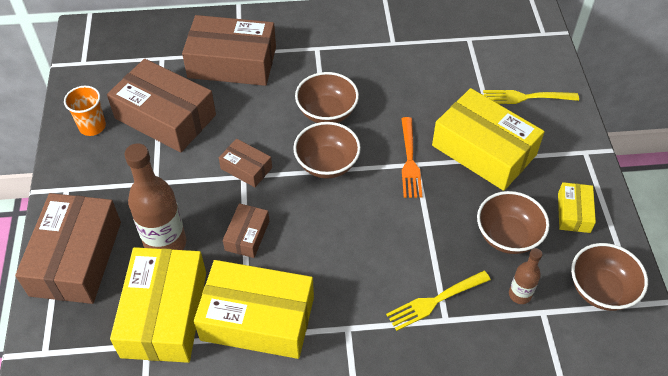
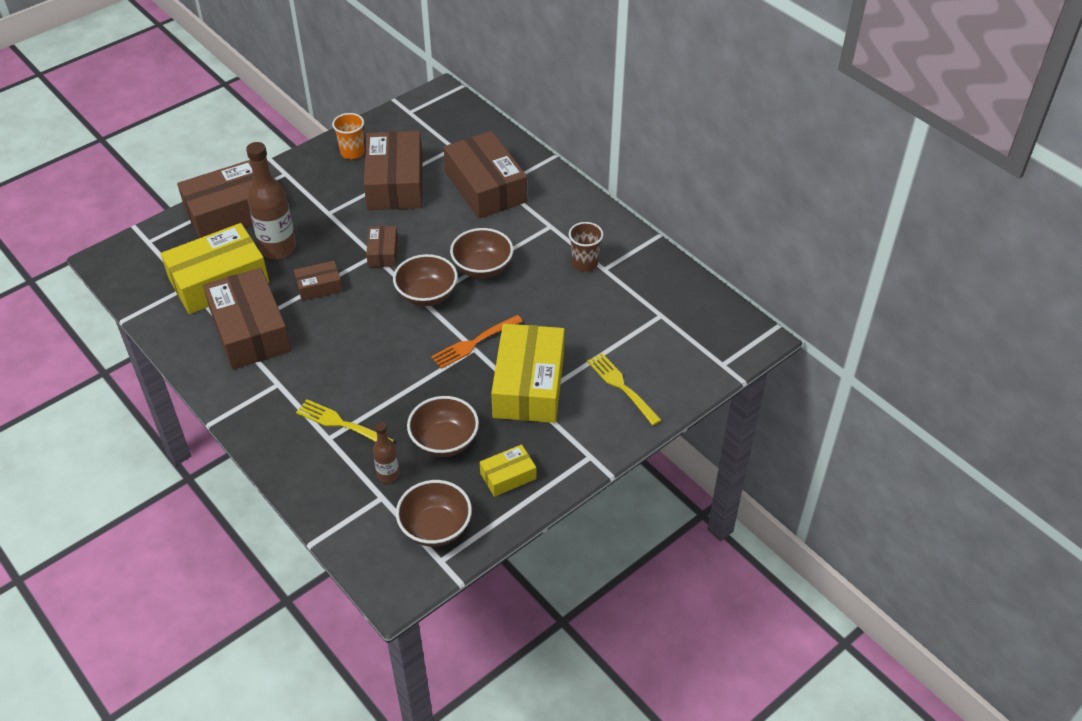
camera: 55 degrees right, 5 degrees down
yellow box [194,260,314,359] -> brown box [203,268,291,370]
none -> brown cup [569,222,603,272]

